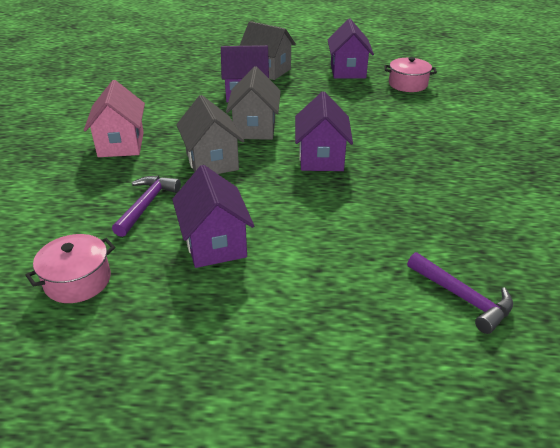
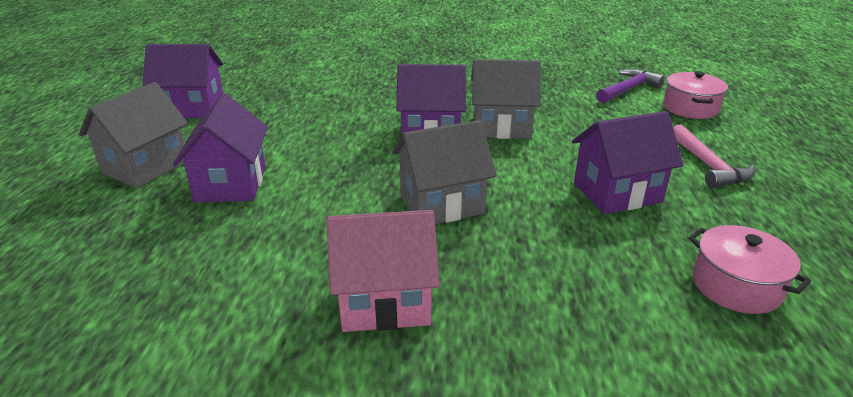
camera: 90 degrees left, 5 degrees down
purple hammer [112,176,181,237] -> none
grey house [226,66,281,140] -> grey house moved to [471,59,541,139]
pink pot [385,57,437,92] -> pink pot moved to [663,71,728,119]
none -> pink hammer [673,125,756,188]

